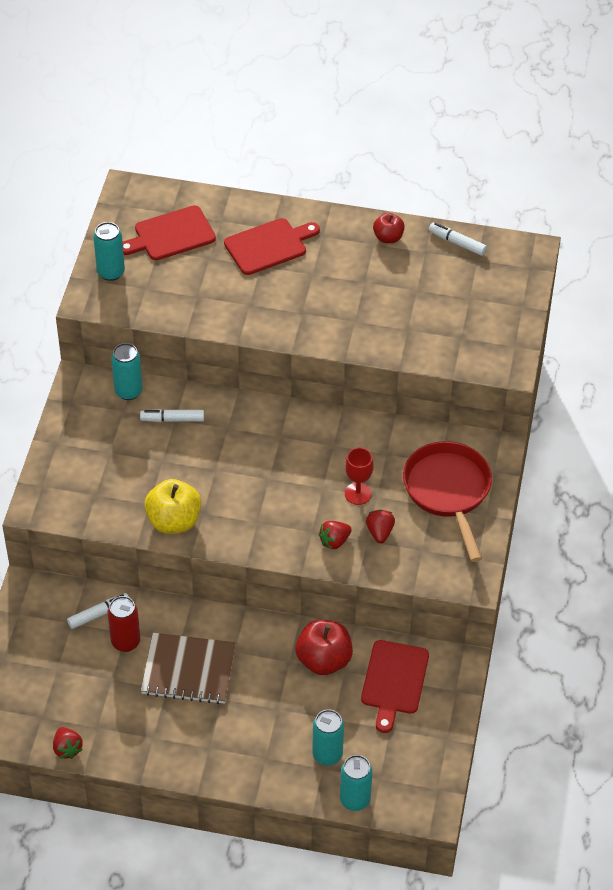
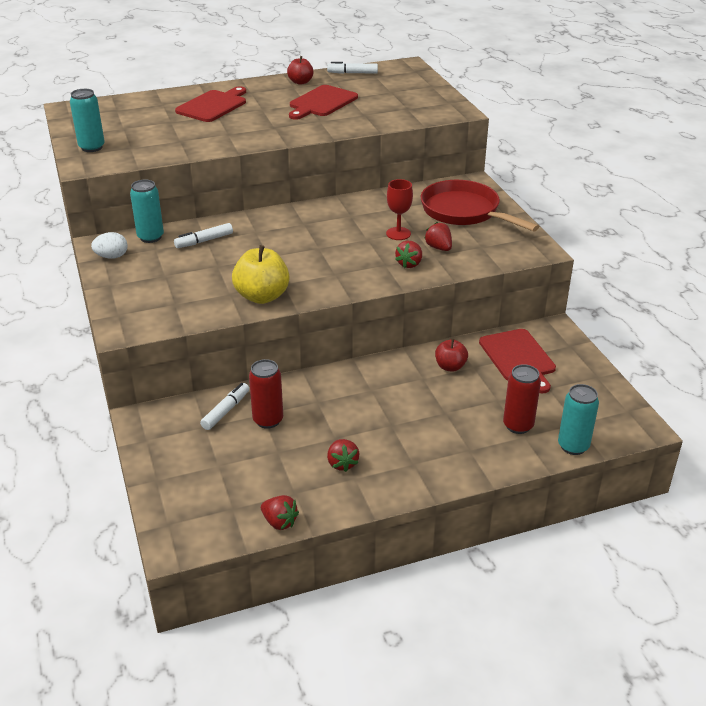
camera: 30 degrees left, 15 degrees down
red cutting board [123,205,216,260] -> red cutting board moved to [289,85,358,120]
brown notebook [141,633,236,704] -> none
red apple [296,620,353,675] -> red apple [435,339,468,372], size x0.60
turquoise can [312,710,344,765] -> red can [503,364,541,434]
none -> white egg [91,232,128,259]
none -> red strawberry [327,439,359,472]

